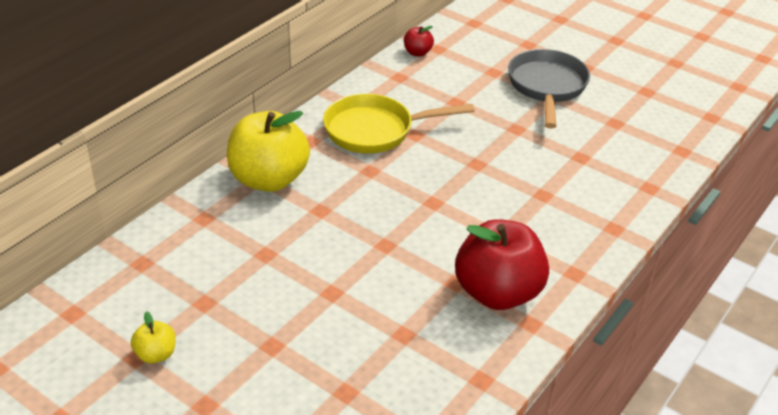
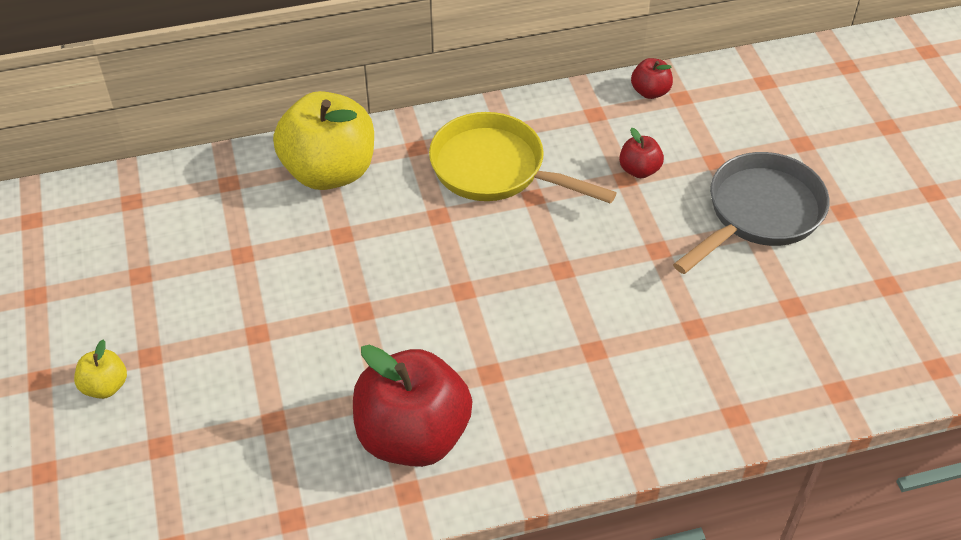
camera: 40 degrees right, 10 degrees up
yellow apple [131,311,176,364] -> yellow apple moved to [74,340,127,399]
none -> red apple [619,128,664,178]

